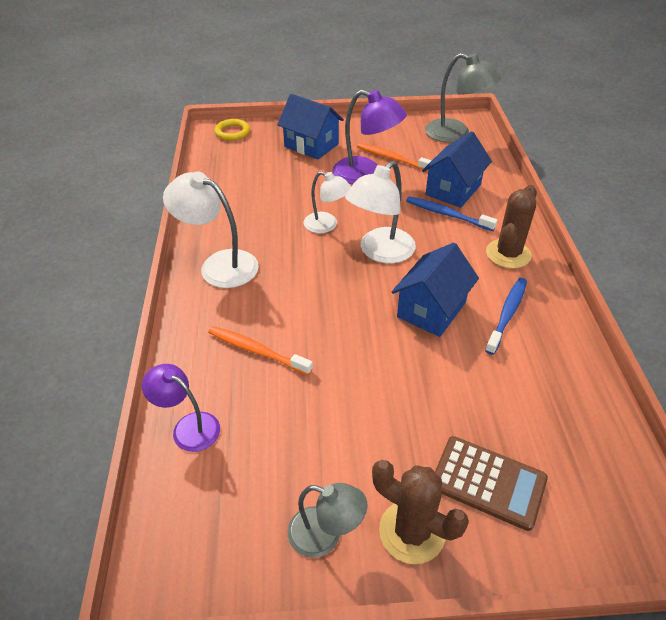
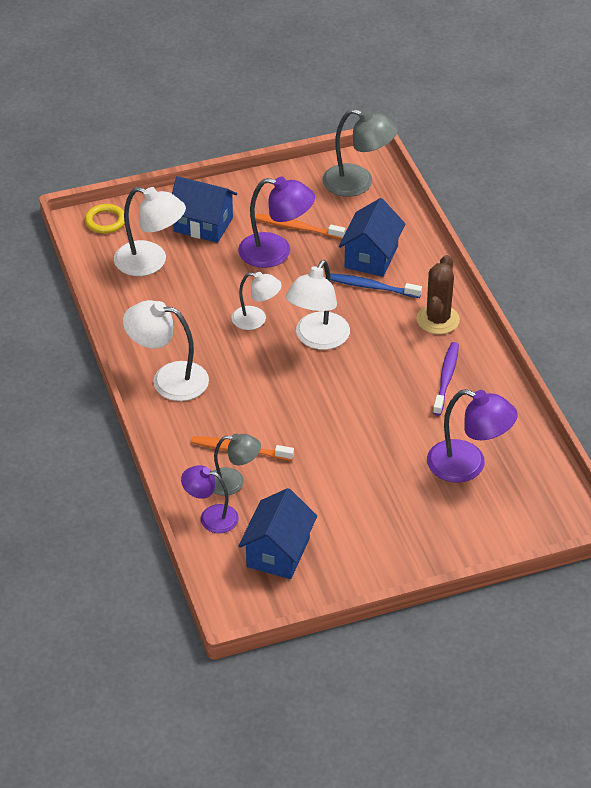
camera: 15 degrees left, 0 degrees up
grey lamp [288,483,367,558] -> grey lamp moved to [212,433,261,496]
brown cactus [372,460,469,564] -> none
blue house [392,243,479,337] -> blue house moved to [238,488,317,579]
brown calculator [435,436,548,531] -> none
blue toothbrush [485,278,527,355] -> purple toothbrush [433,342,459,416]
none -> white lamp [114,187,186,276]
none -> purple lamp [427,389,518,483]

